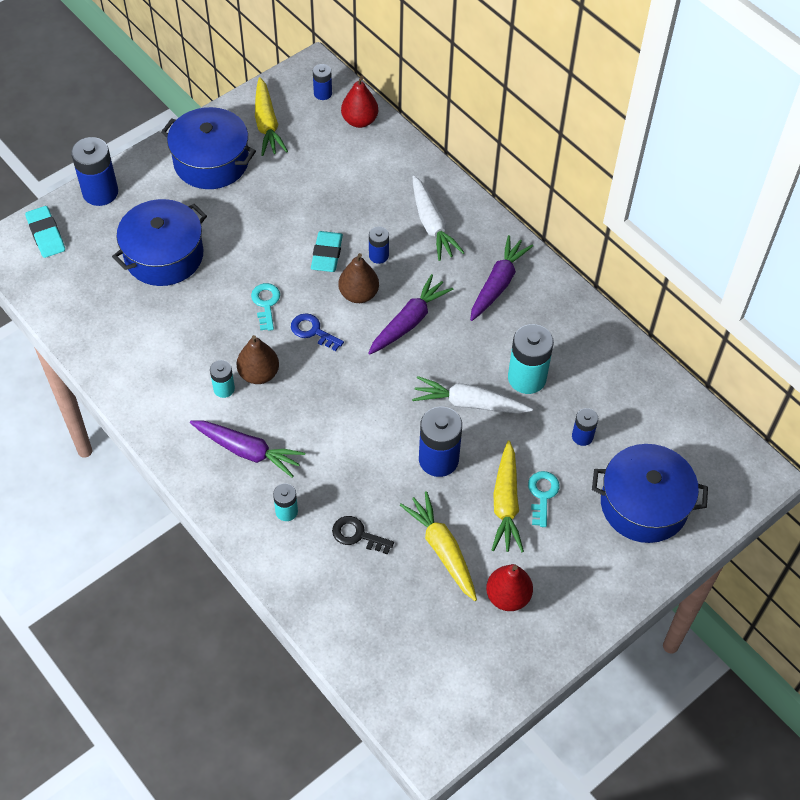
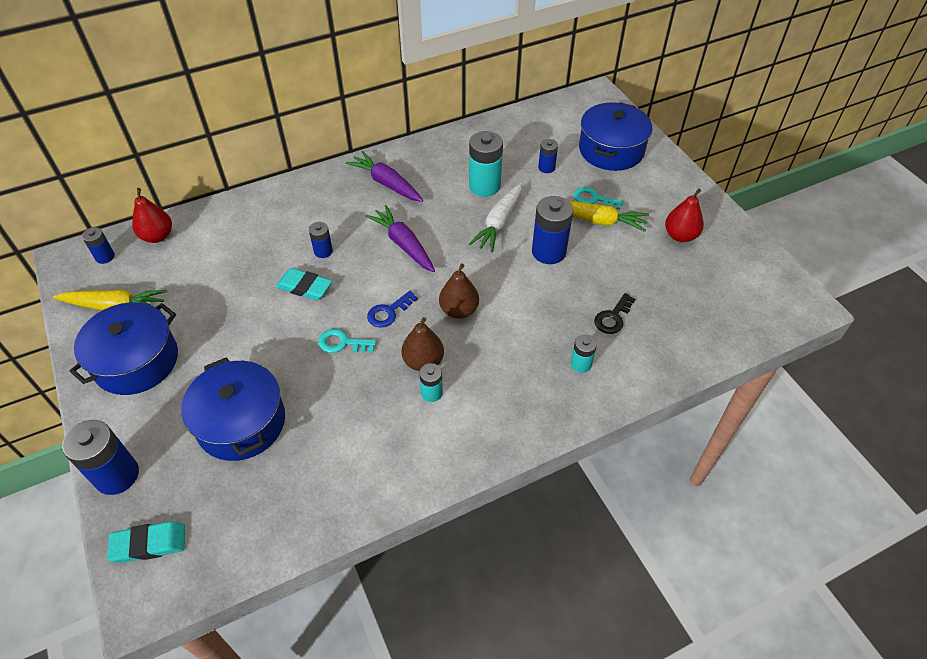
camera: 75 degrees left, 5 degrees down
purple carrot [190,421,305,478] -> none
brown pear [338,253,379,303] -> brown pear moved to [439,263,479,319]
yellow carrot [400,491,477,601] -> none
white carrot [413,176,465,261] -> none

